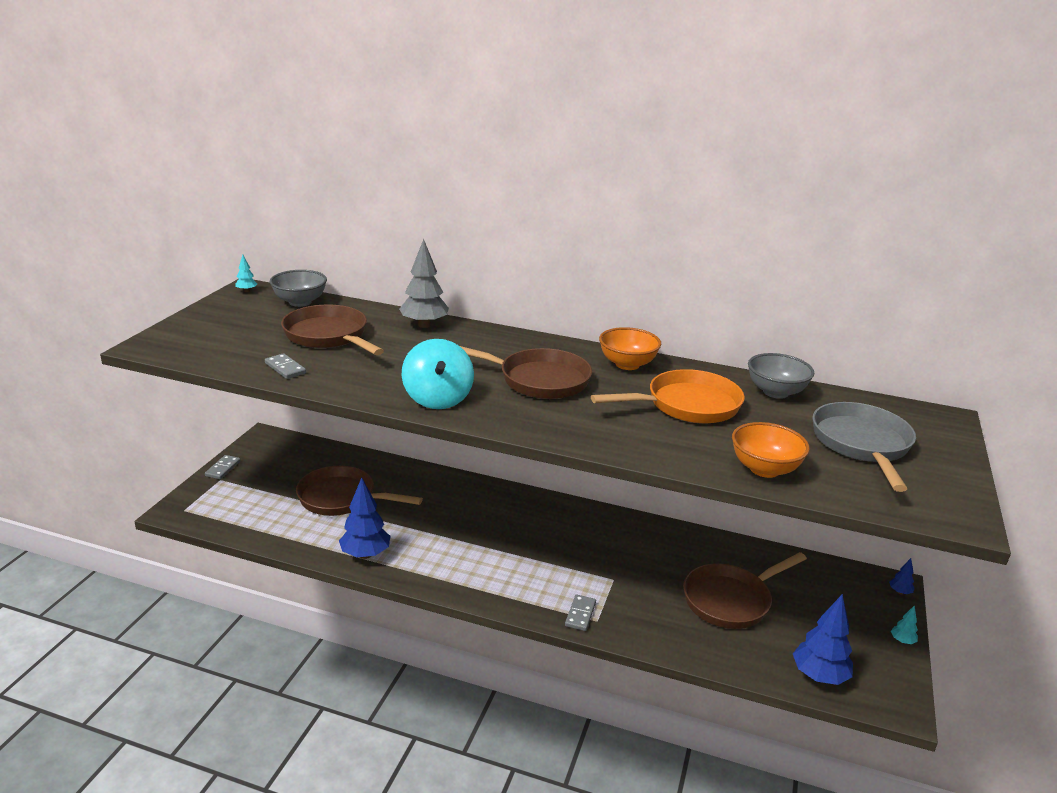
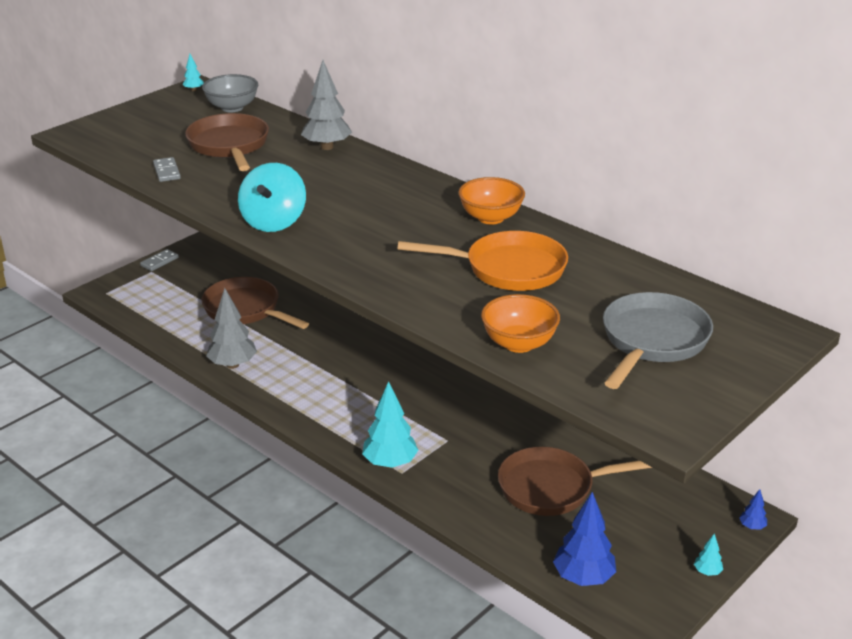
camera: 25 degrees right, 5 degrees up
blue tree [339,477,391,559] -> grey tree [206,288,257,369]
brown pan [460,346,592,399] -> none
grey domino [565,595,596,631] -> turquoise tree [362,381,418,468]
grey bowl [748,353,814,399] -> none

